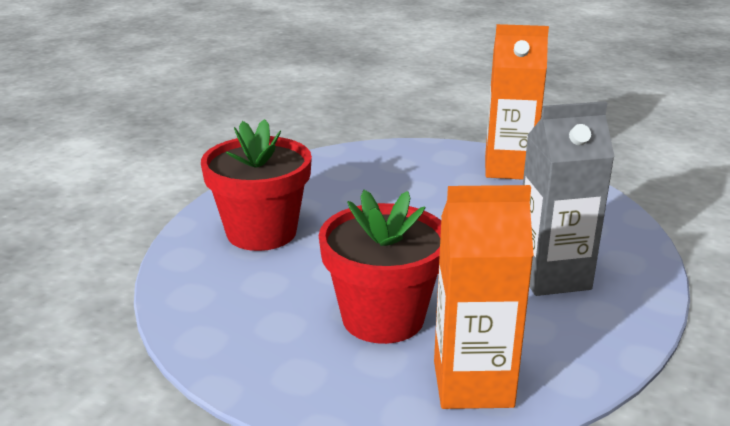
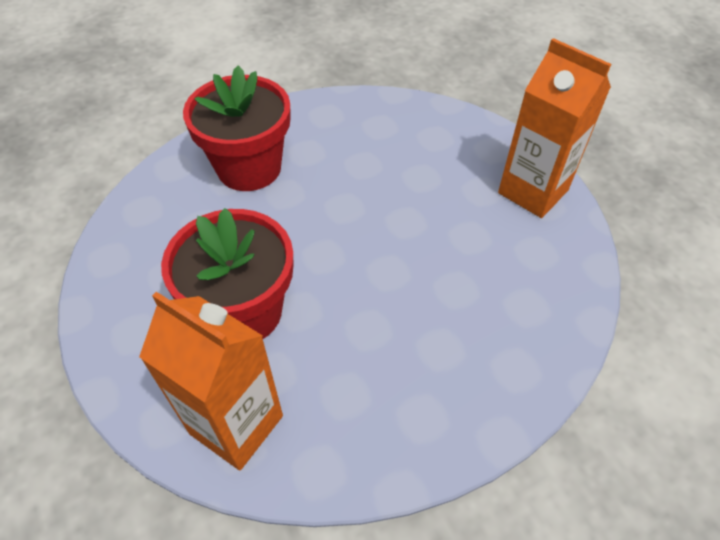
camera: 35 degrees right, 25 degrees up
grey carton [523,101,615,296] -> none

